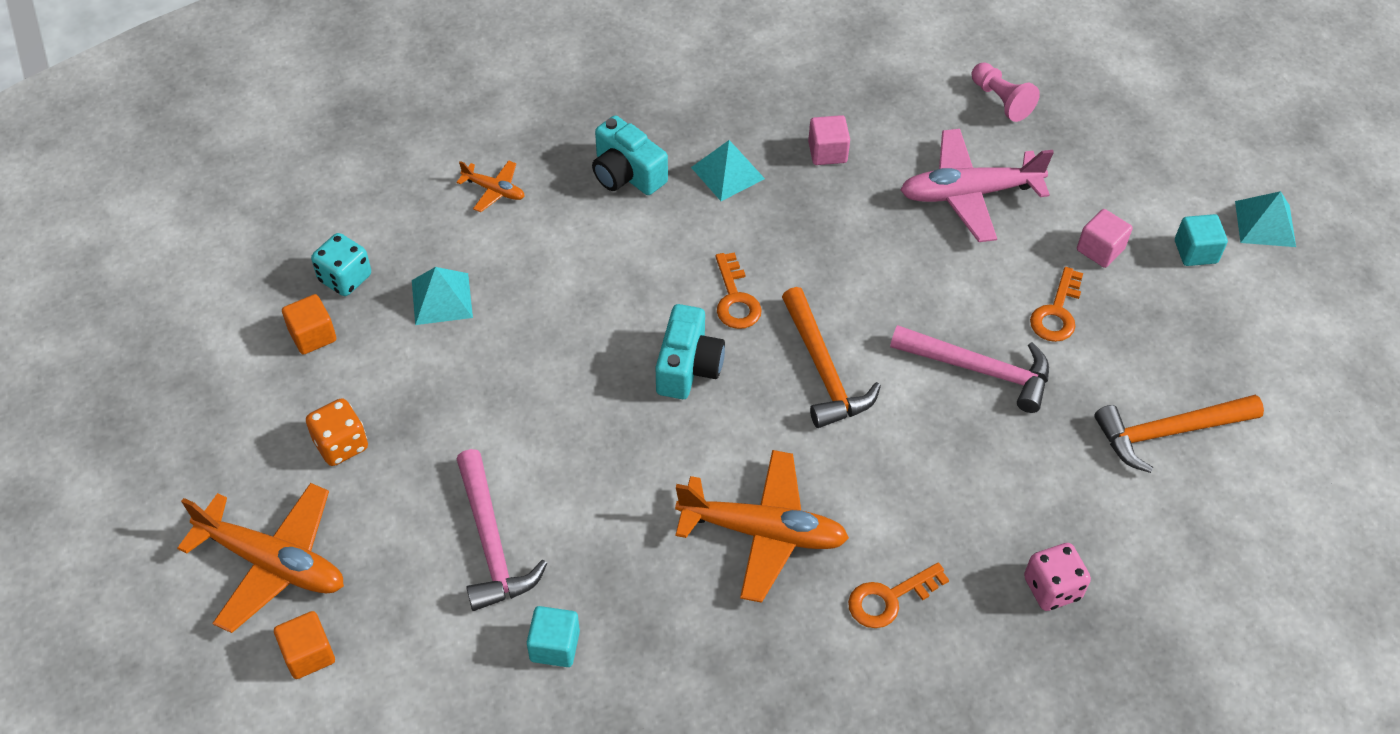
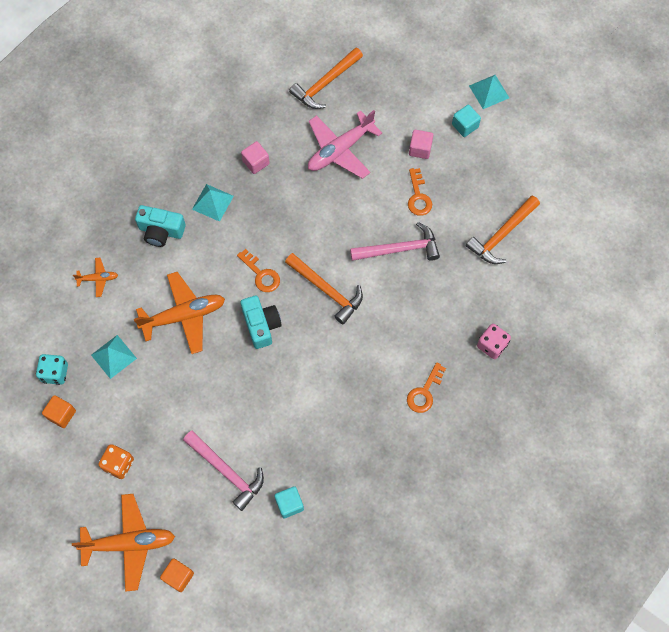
camera: 30 degrees left, 15 degrees up
orange plane [675,450,849,603] -> orange plane moved to [134,272,225,354]
pink pawn [972,62,1040,122] -> orange hammer [289,47,363,109]

